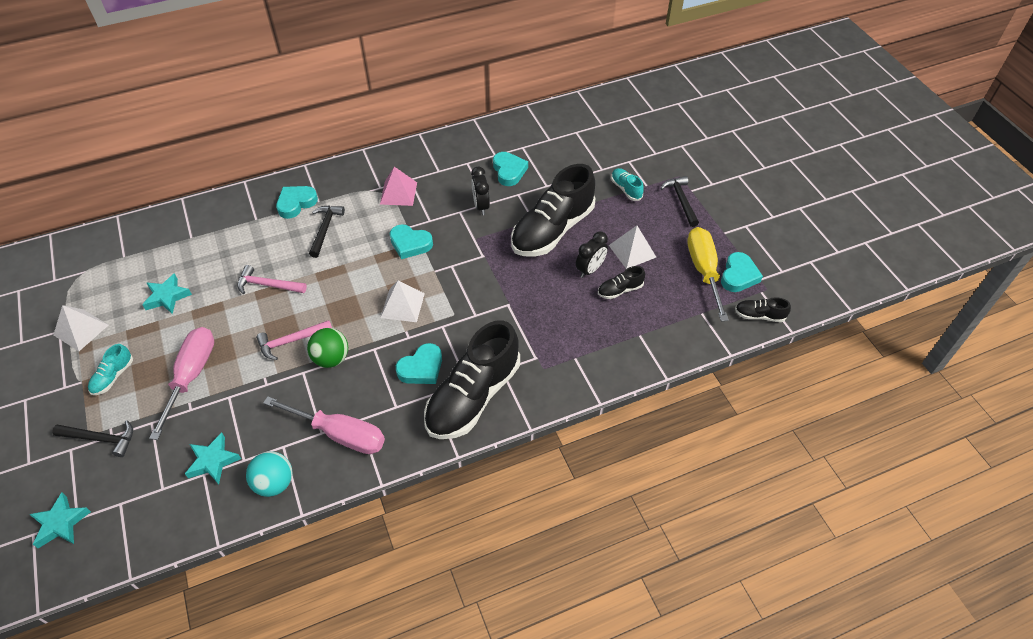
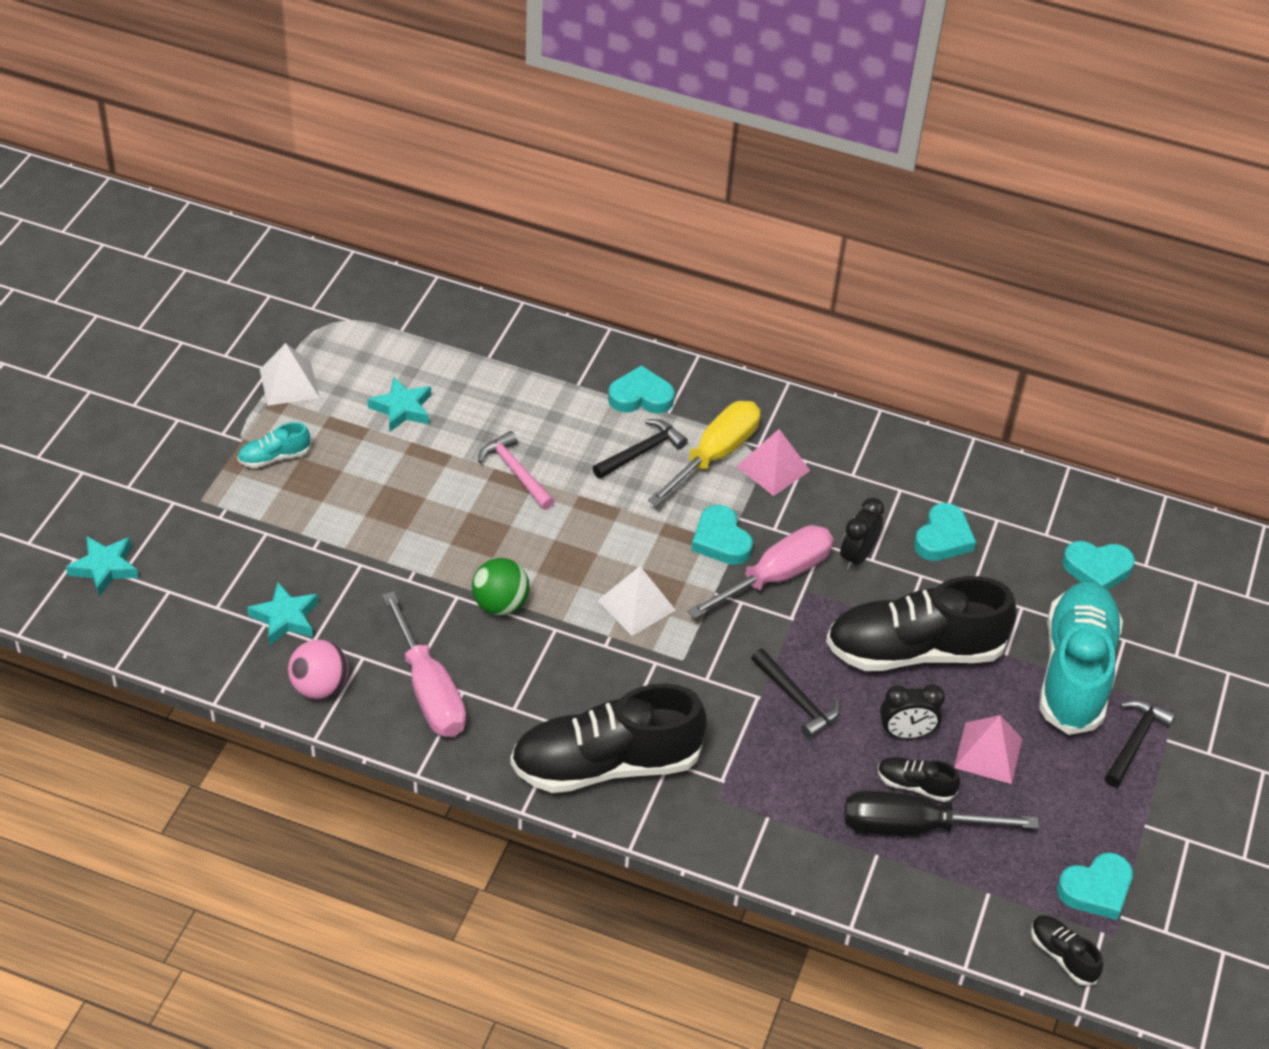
camera: 40 degrees right, 5 degrees down
black hammer [52,420,133,457] -> black hammer moved to [751,649,841,739]
pink screwdriver [149,327,214,440] -> pink screwdriver moved to [687,525,833,619]
turquoise ball [246,451,292,497] -> pink ball [288,639,349,699]
pink hammer [256,320,332,360] -> none
turquoise heart [396,343,442,384] -> turquoise heart moved to [1062,541,1135,590]
white pyramid [609,226,656,269] -> pink pyramid [954,715,1022,784]
turquoise shoe [611,168,644,201] -> turquoise shoe [1039,582,1123,735], size x2.35
yellow screwdriver [687,227,729,321] -> yellow screwdriver moved to [648,401,760,506]
none -> black screwdriver [844,790,1039,835]

